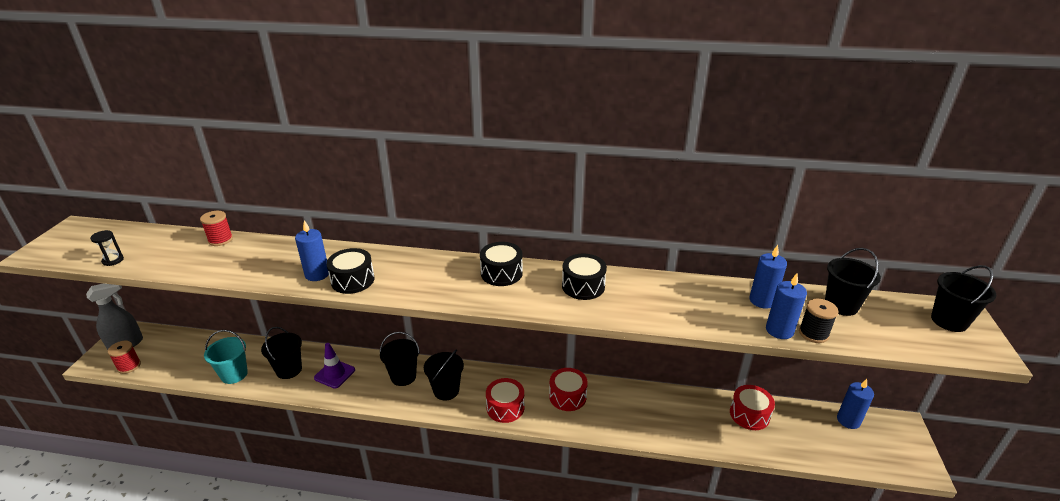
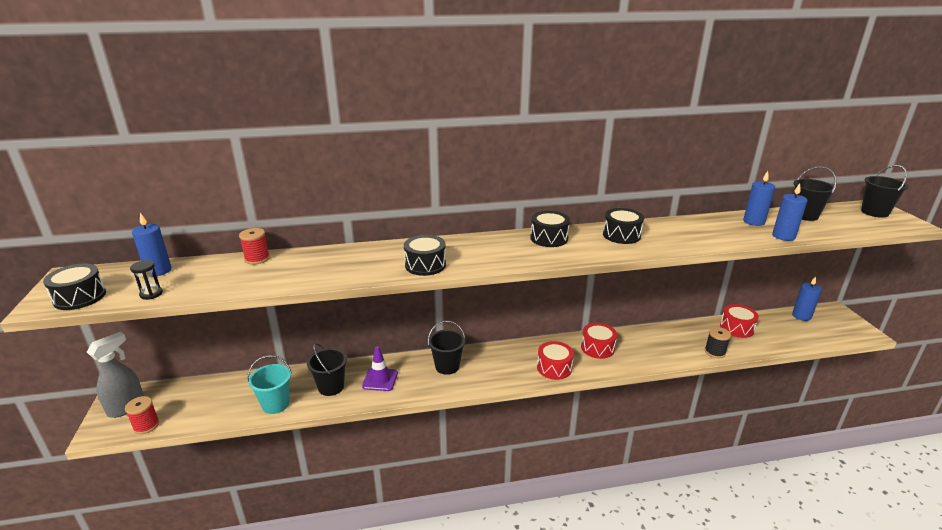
camera: 20 degrees left, 5 degrees down
blue candle [295,220,329,281] -> blue candle moved to [132,213,171,277]
black bucket [424,349,464,401] -> none
black spool [799,299,838,343] -> black spool moved to [705,327,731,358]
none -> black drum [43,264,106,310]

